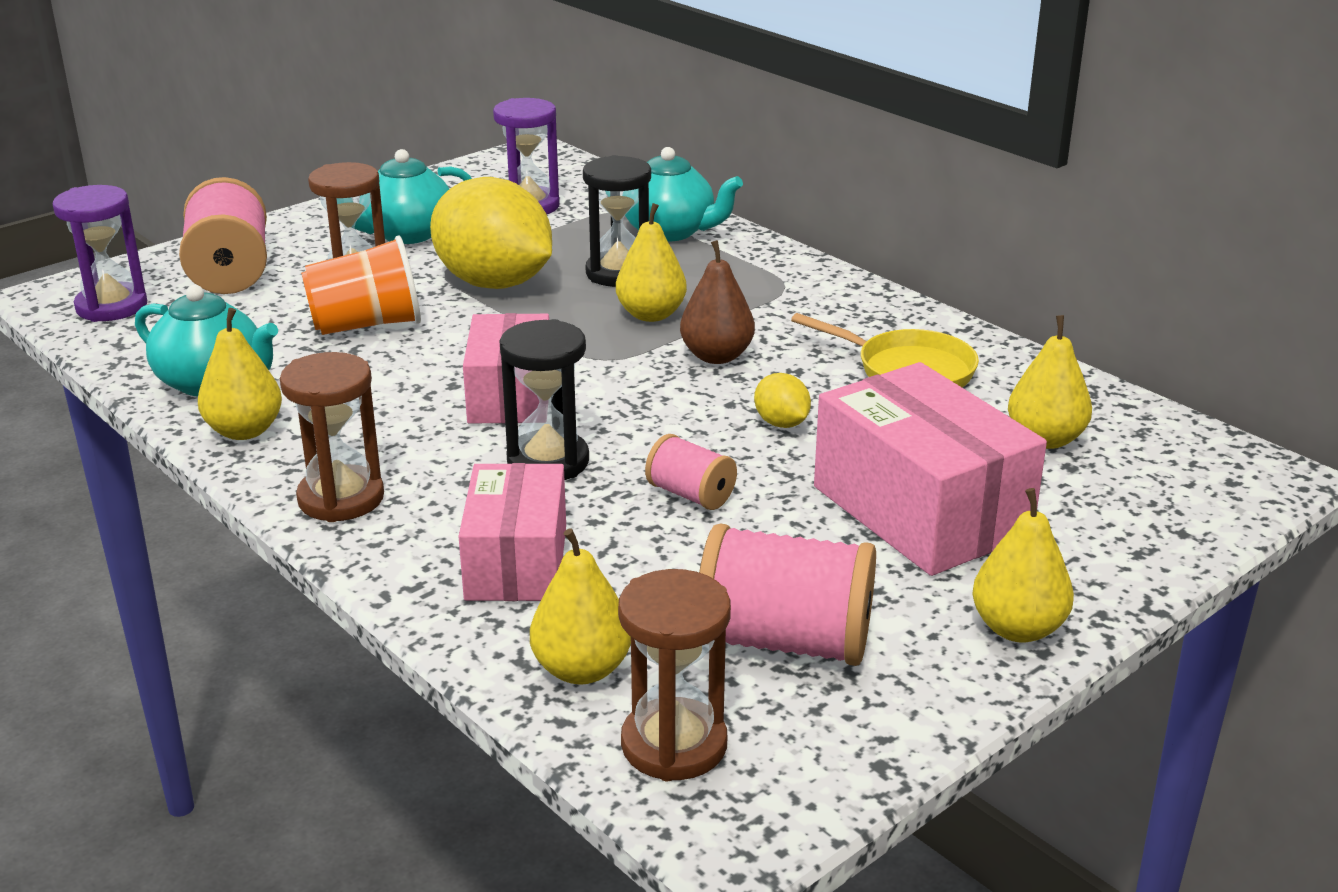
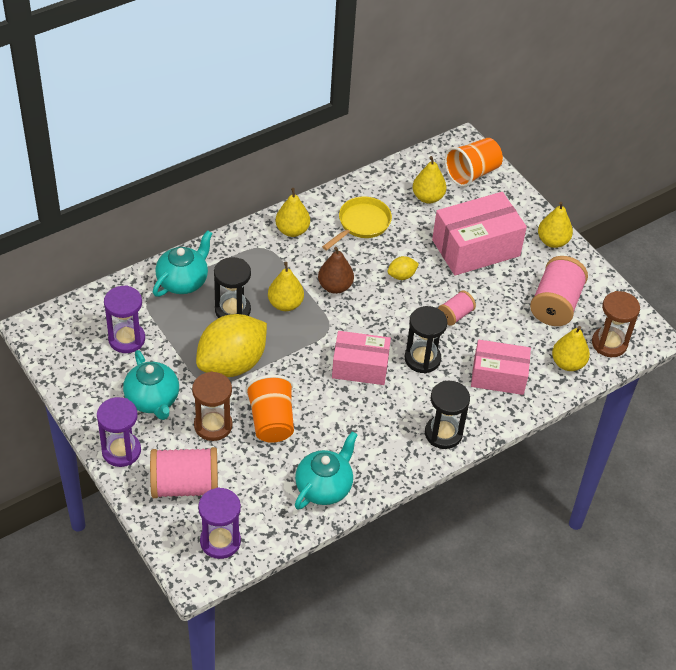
camera: 85 degrees left, 20 degrees up
yellow pear [198,308,282,440] -> yellow pear moved to [276,188,310,237]
brown hourglass [280,352,384,522] -> black hourglass [425,381,470,449]
none -> purple hourglass [97,397,141,467]
none -> orange cup [445,138,503,187]

